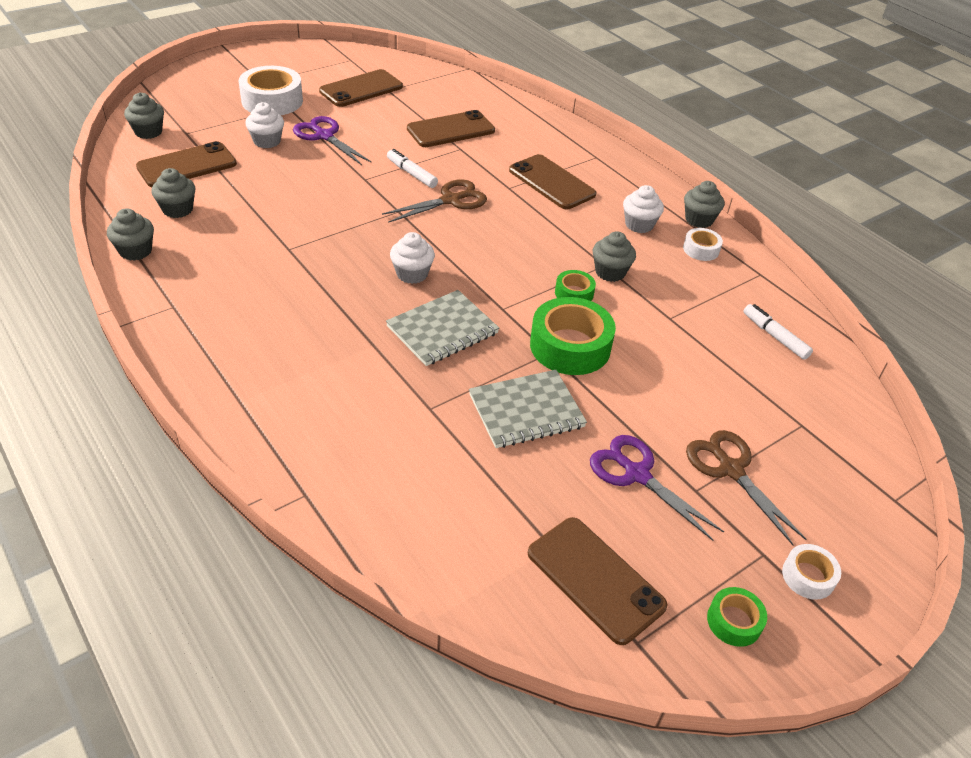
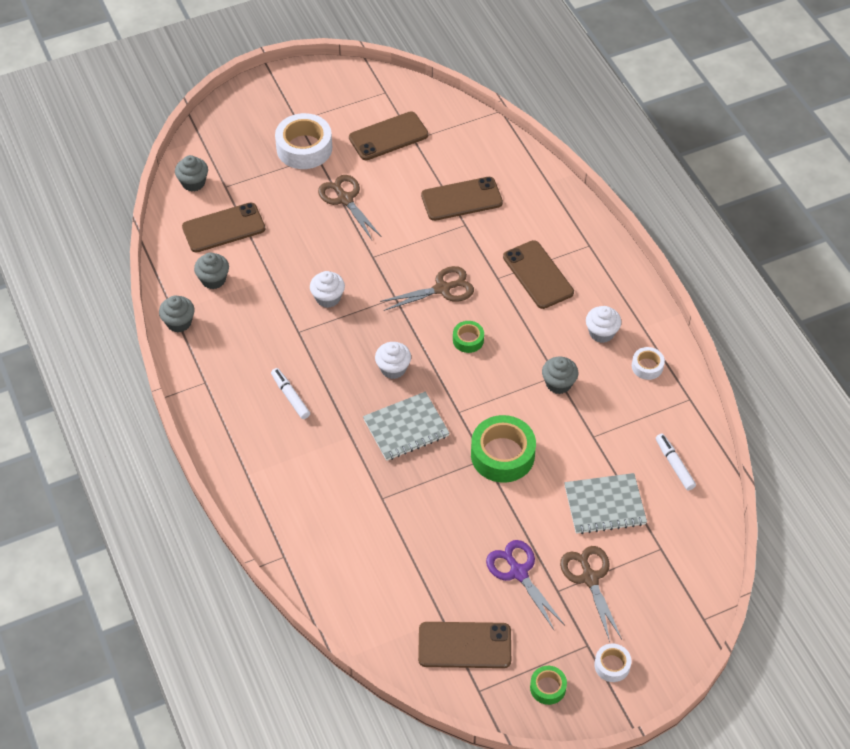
camera: 15 degrees right, 10 degrees up
white cupcake [245,102,284,148] -> white cupcake moved to [310,271,345,308]
purple scissors [293,116,372,165] -> brown scissors [318,175,382,240]
white marker [387,149,438,188] -> white marker moved to [271,368,310,419]
grey notebook [469,370,587,448] -> grey notebook moved to [564,473,647,534]
brown phone [528,517,667,645] -> brown phone turned 60 degrees counterclockwise [418,622,511,668]
green tape [555,270,596,301] -> green tape moved to [453,321,484,353]
grey cupcake [684,181,724,228] -> none

